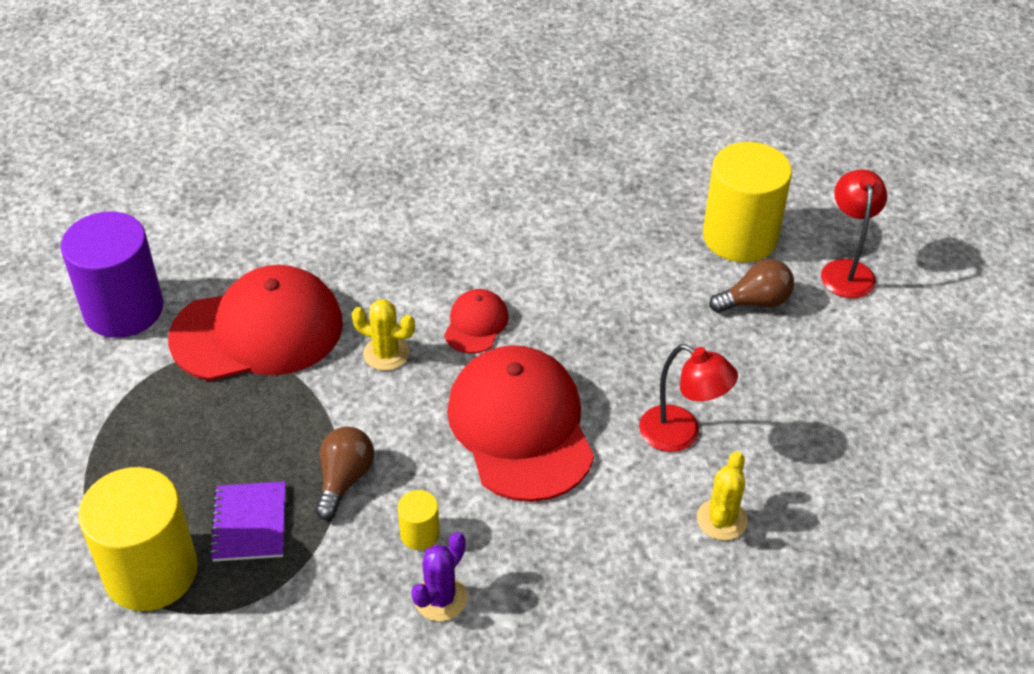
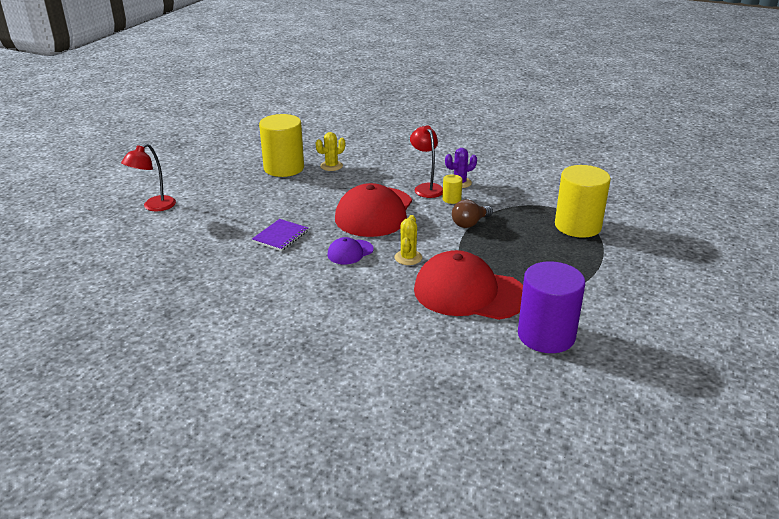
camera: 145 degrees left, 15 degrees down
purple notebook [209,481,286,562] -> purple notebook moved to [252,219,308,251]
yellow cactus [351,299,415,371] -> yellow cactus turned 45 degrees clockwise [394,215,422,265]
red cap [444,289,509,354] -> purple cap [327,237,374,264]
red lamp [639,344,738,452] -> red lamp moved to [410,125,443,198]
yellow cylinder [703,142,792,262] -> yellow cylinder moved to [259,114,304,177]
brown light bulb [709,259,794,313] -> none

